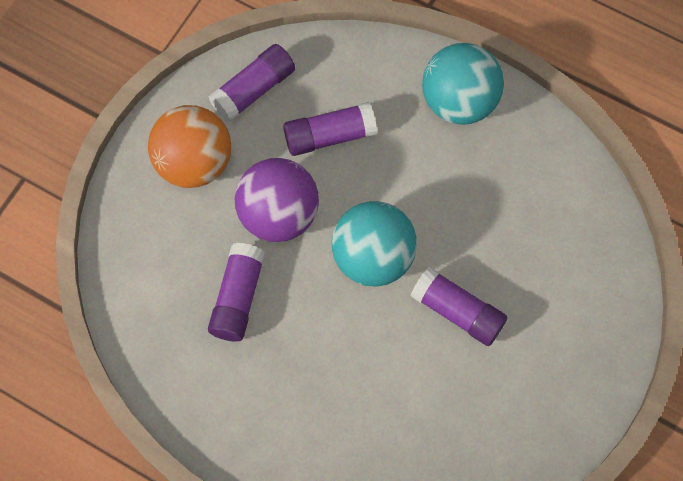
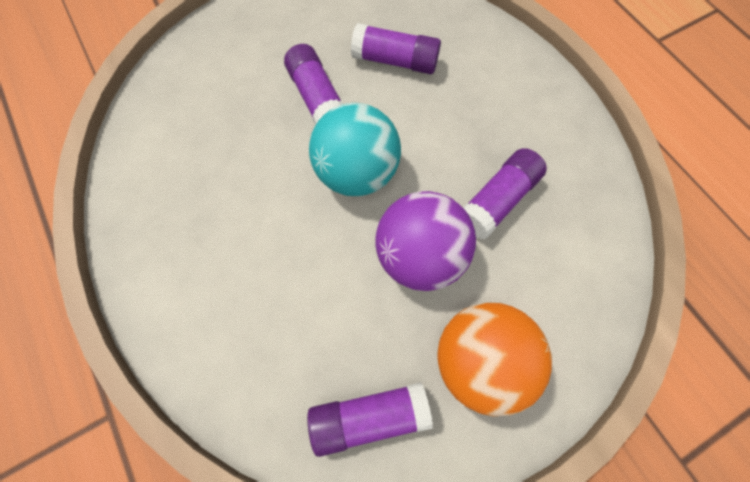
camera: 150 degrees left, 0 degrees up
purple glue stick [283,102,377,156] -> purple glue stick moved to [351,23,441,74]
turquoise ball [422,43,504,125] -> none

